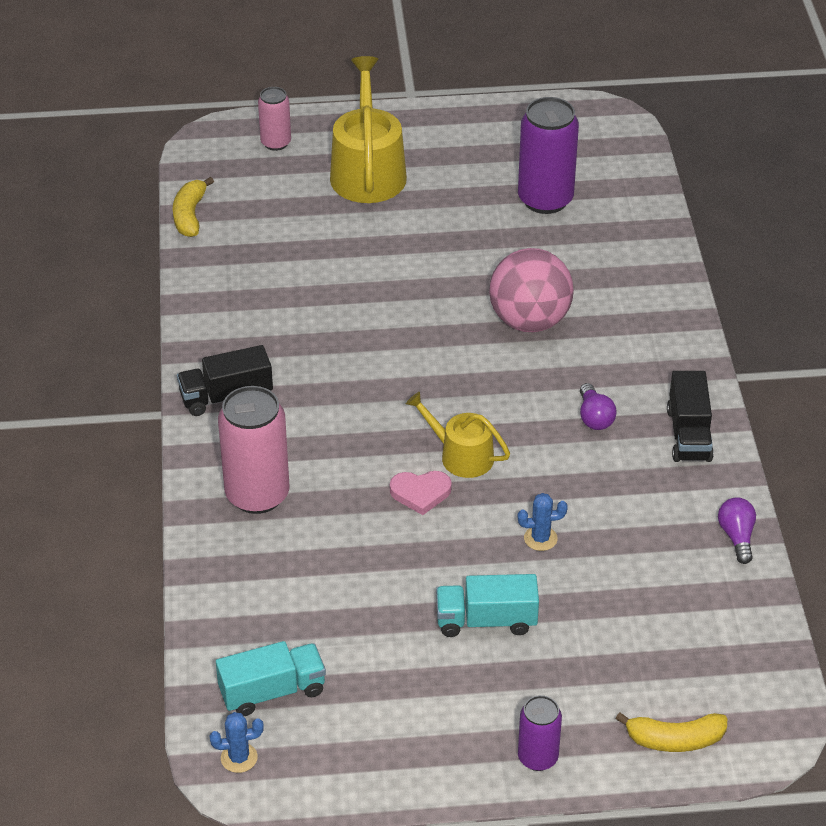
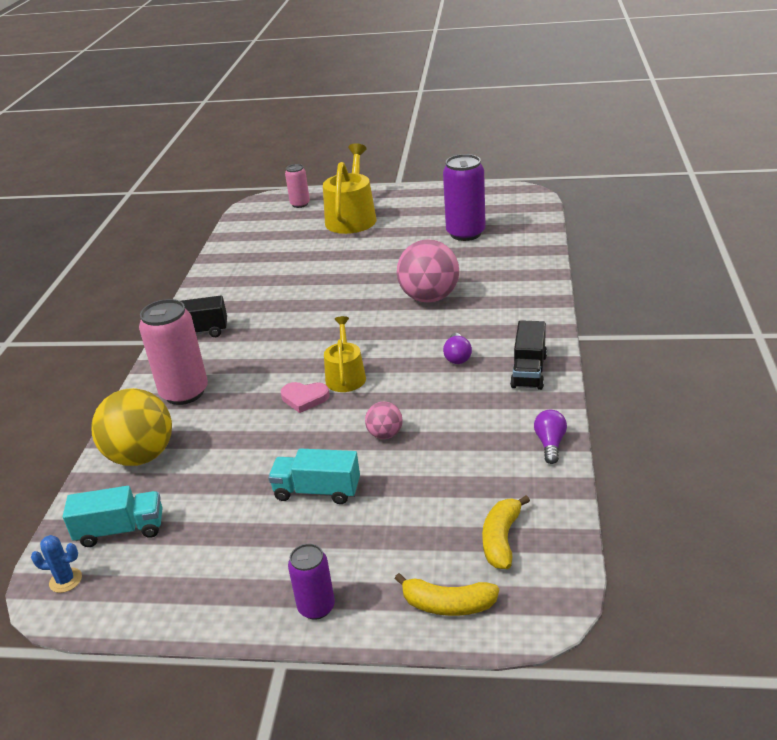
camera: 15 degrees right, 10 degrees down
yellow banana [173,177,214,237] -> yellow banana moved to [482,495,530,569]
yellow watering can [406,392,510,478] -> yellow watering can turned 45 degrees clockwise [324,316,366,392]
blue cactus [518,493,568,551] -> pink ball [365,402,403,439]
none -> yellow ball [91,388,172,466]

